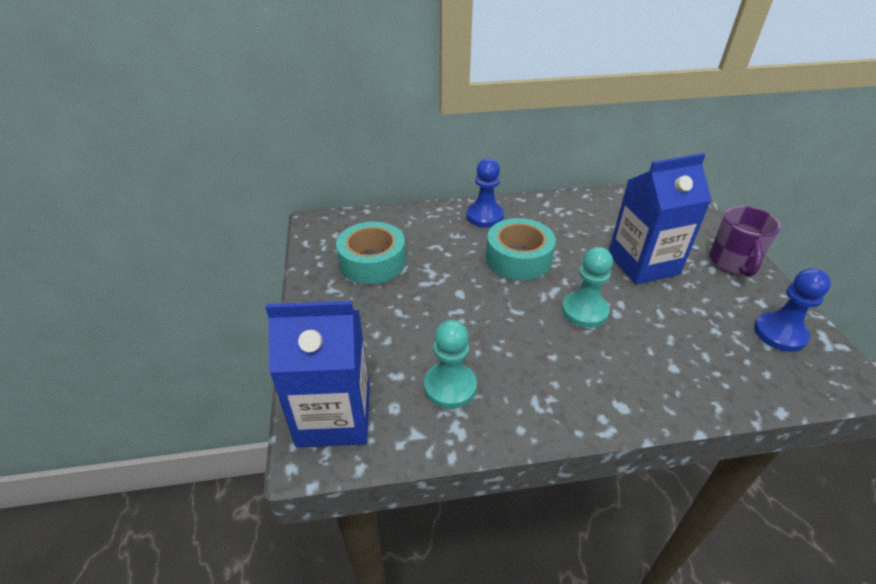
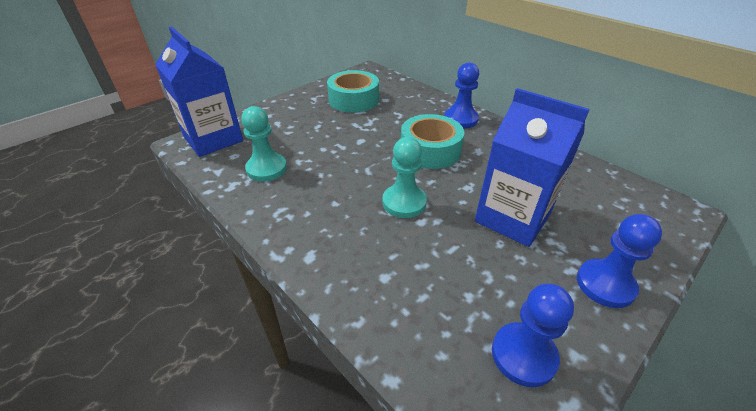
camera: 55 degrees right, 0 degrees up
purple mug [710,206,781,277] -> blue pawn [577,214,662,308]

